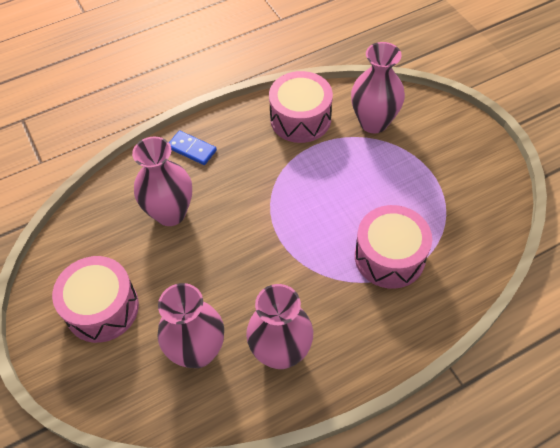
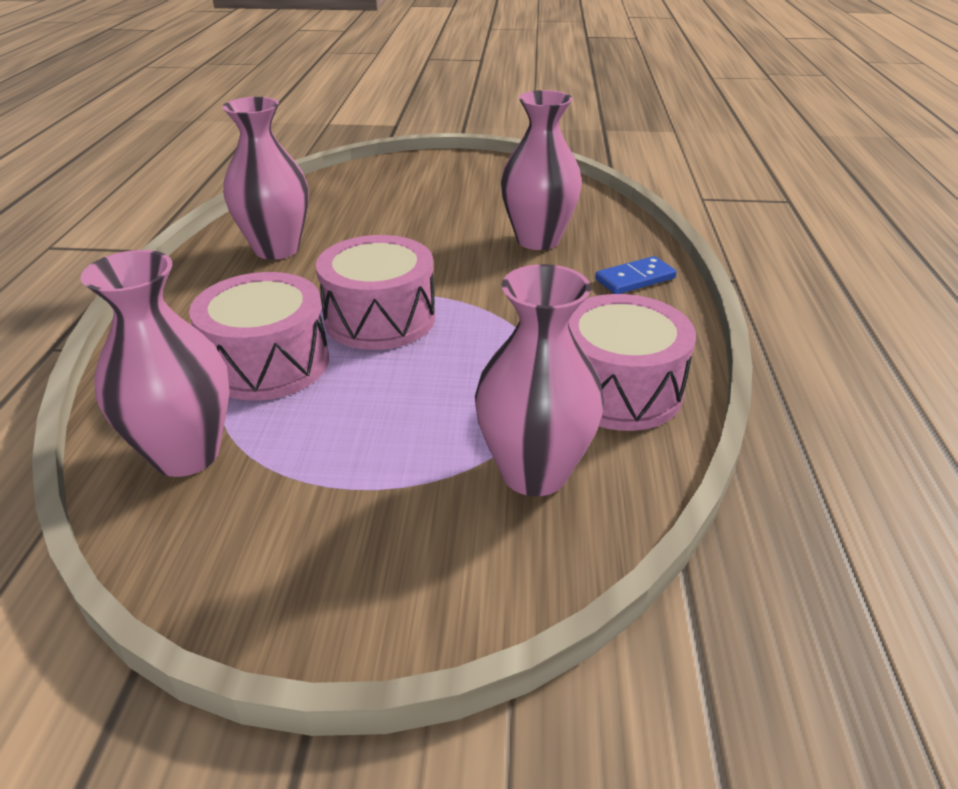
camera: 120 degrees right, 20 degrees down
pink drum [52,256,139,343] -> pink drum moved to [316,235,435,350]
pink vase [157,283,224,368] -> pink vase moved to [80,250,230,477]

